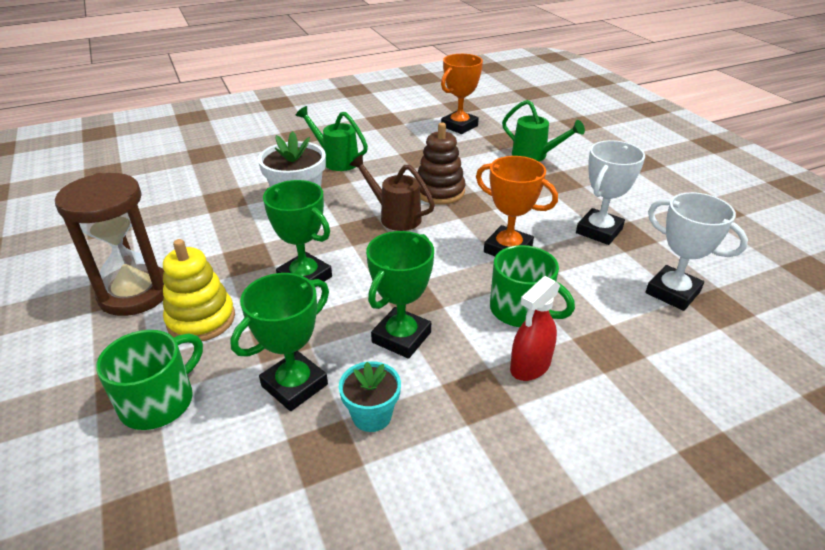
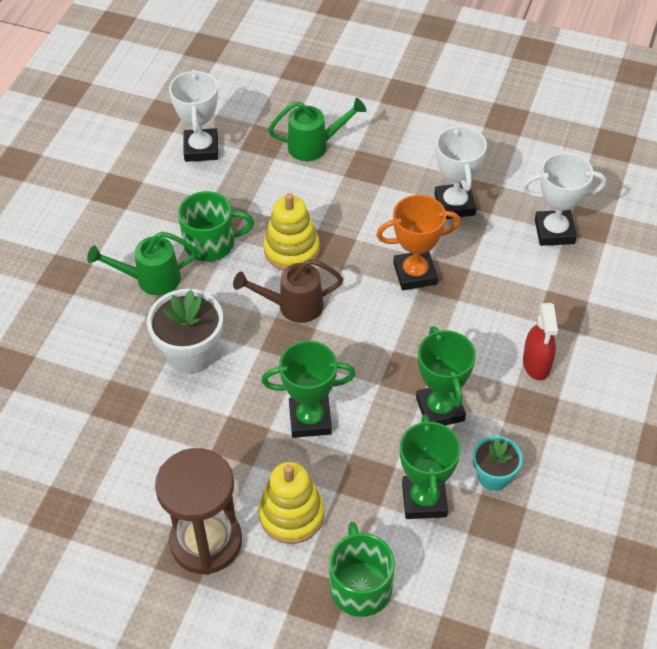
camera: 45 degrees left, 15 degrees up
brown stacking toy [418,123,465,205] -> yellow stacking toy [264,193,320,271]
orange trophy [441,54,483,134] -> white trophy [169,69,218,162]
green mug [490,245,575,327] -> green mug moved to [178,191,254,261]

